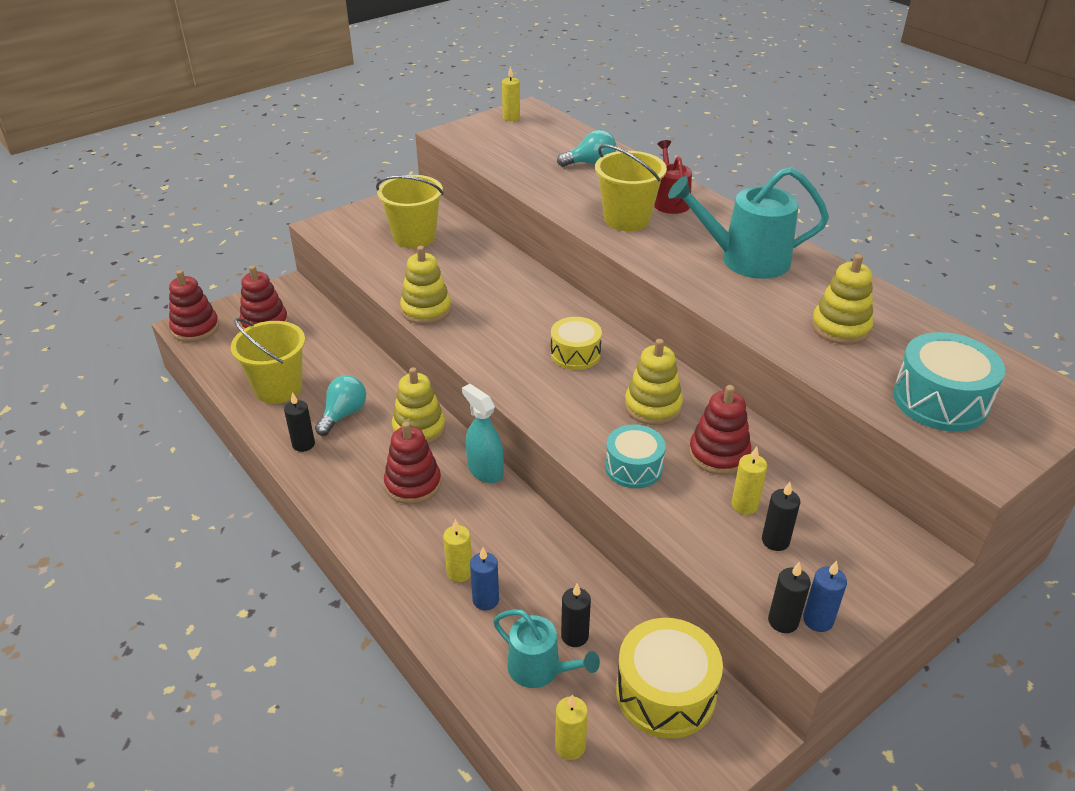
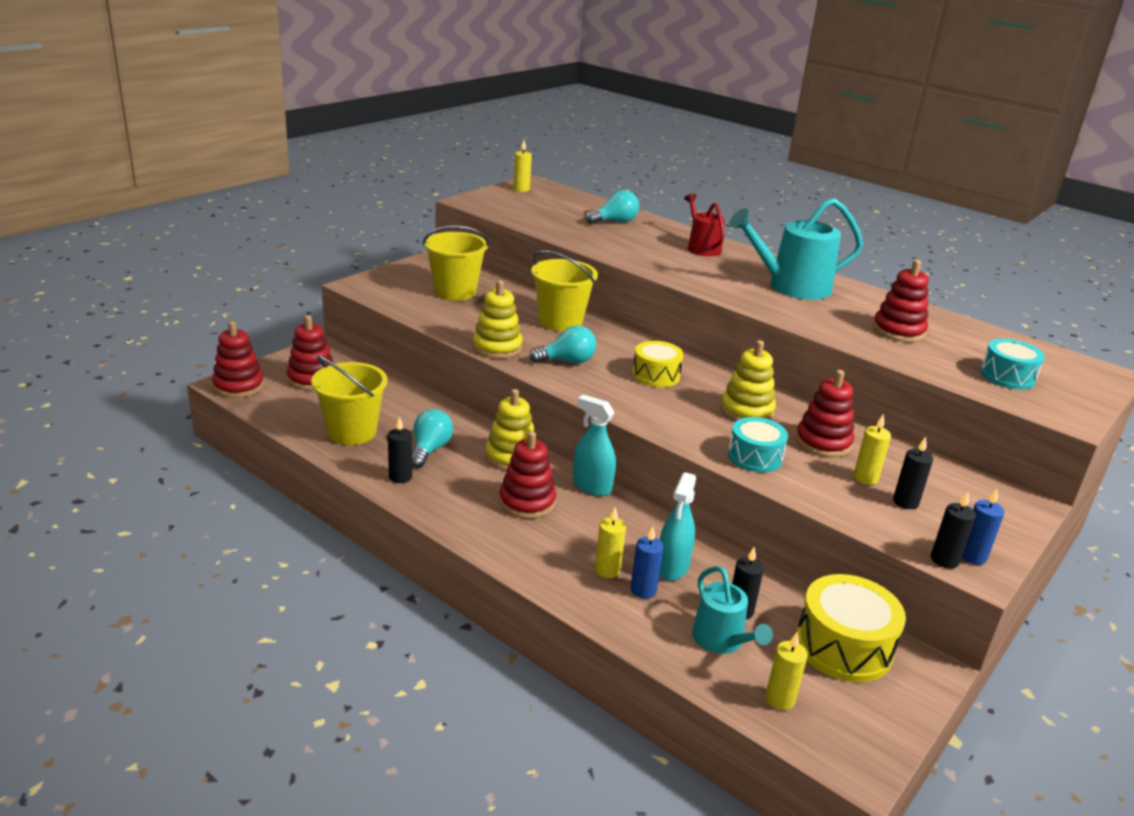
camera: 15 degrees left, 10 degrees down
turquoise watering can [493,609,600,688] -> turquoise watering can turned 45 degrees clockwise [692,566,773,654]
yellow bucket [595,144,667,231] -> yellow bucket moved to [531,250,598,331]
yellow stacking toy [811,254,873,345] -> red stacking toy [873,260,929,342]
turquoise drum [893,332,1005,432] -> turquoise drum [980,339,1045,390], size x0.65
none -> turquoise light bulb [529,325,596,364]
none -> turquoise spray bottle [659,472,696,581]

